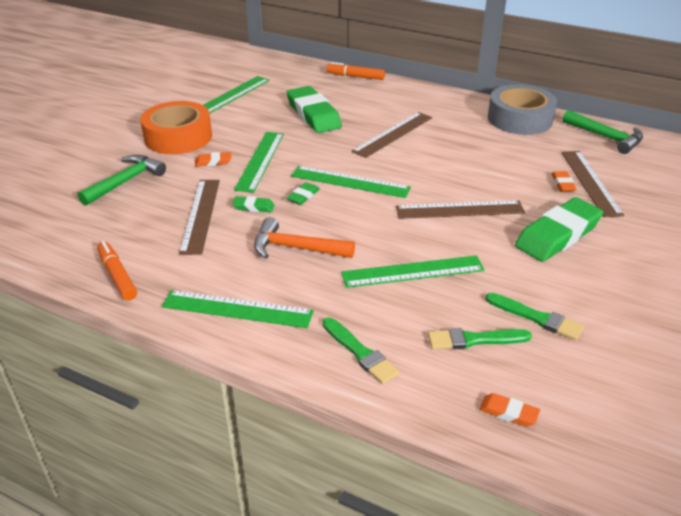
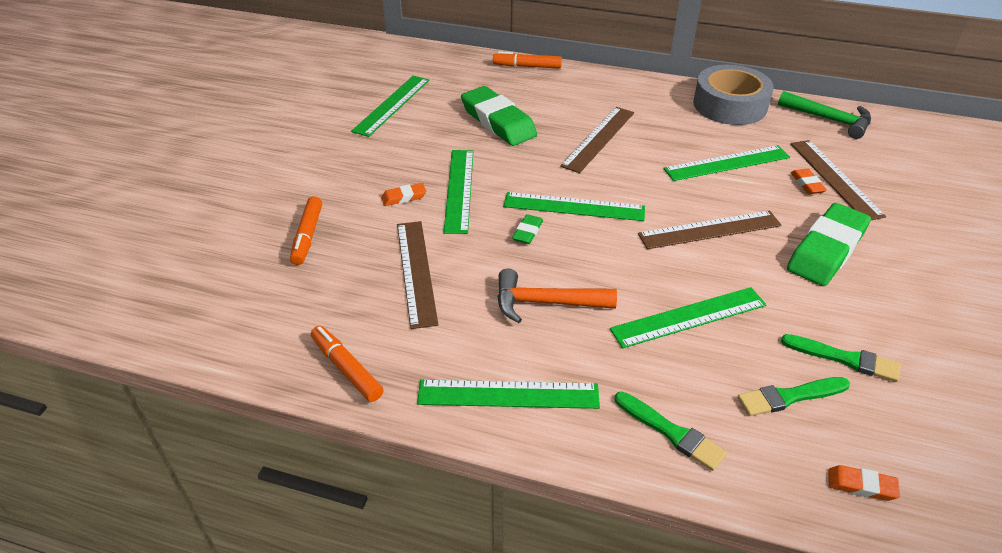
camera: 10 degrees left, 5 degrees up
green hammer [77,155,166,206] -> orange marker [290,196,322,265]
orange tape [140,101,212,154] -> none
green eraser [232,196,275,212] -> none
none -> green ruler [663,145,790,181]

